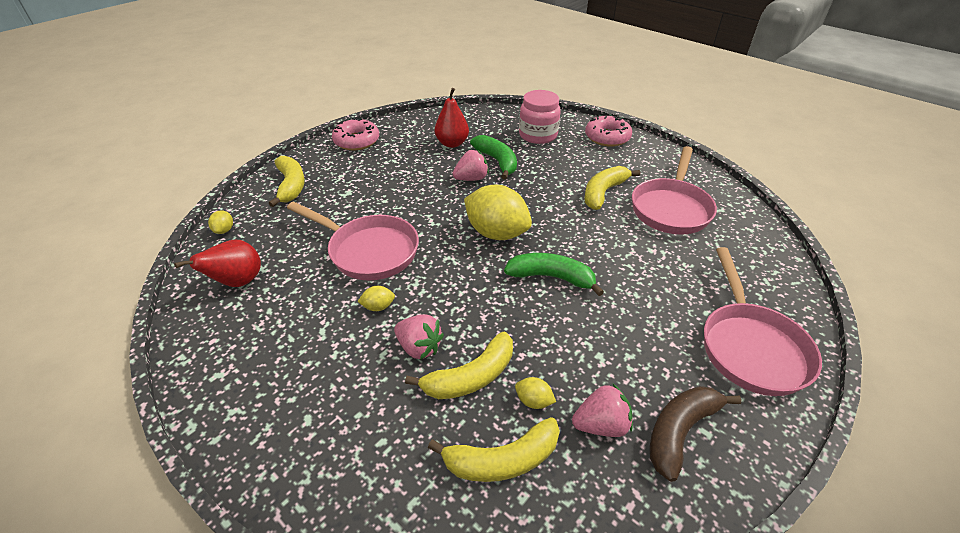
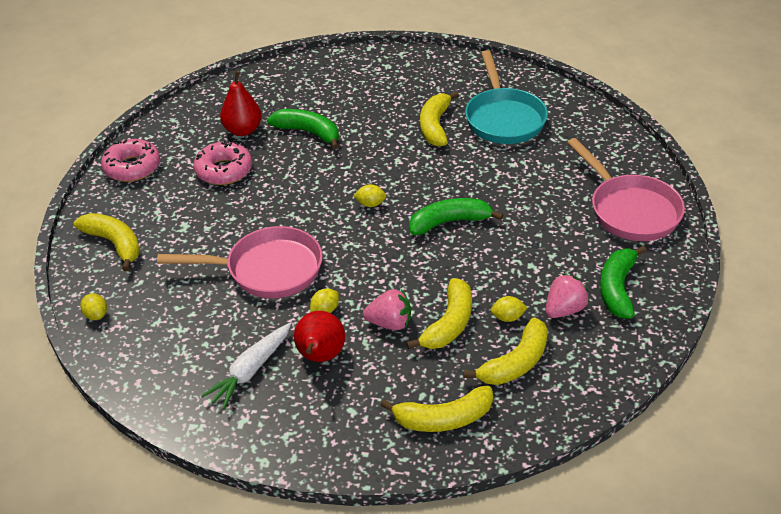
camera: 30 degrees left, 0 degrees up
red pear [174,240,261,287] -> red pear moved to [294,311,345,362]
pink strawberry [452,150,489,181] -> none
yellow lemon [464,185,532,240] -> yellow lemon [353,184,386,207], size x0.41
pink jar [519,90,561,144] -> none
pink donut [585,116,632,147] -> pink donut moved to [193,140,252,185]
pink pan [632,146,717,234] -> turquoise pan [465,50,548,144]
brown banana [650,386,741,482] -> green banana [600,246,647,319]
none -> white carrot [201,323,291,409]
none -> yellow banana [380,386,493,432]

